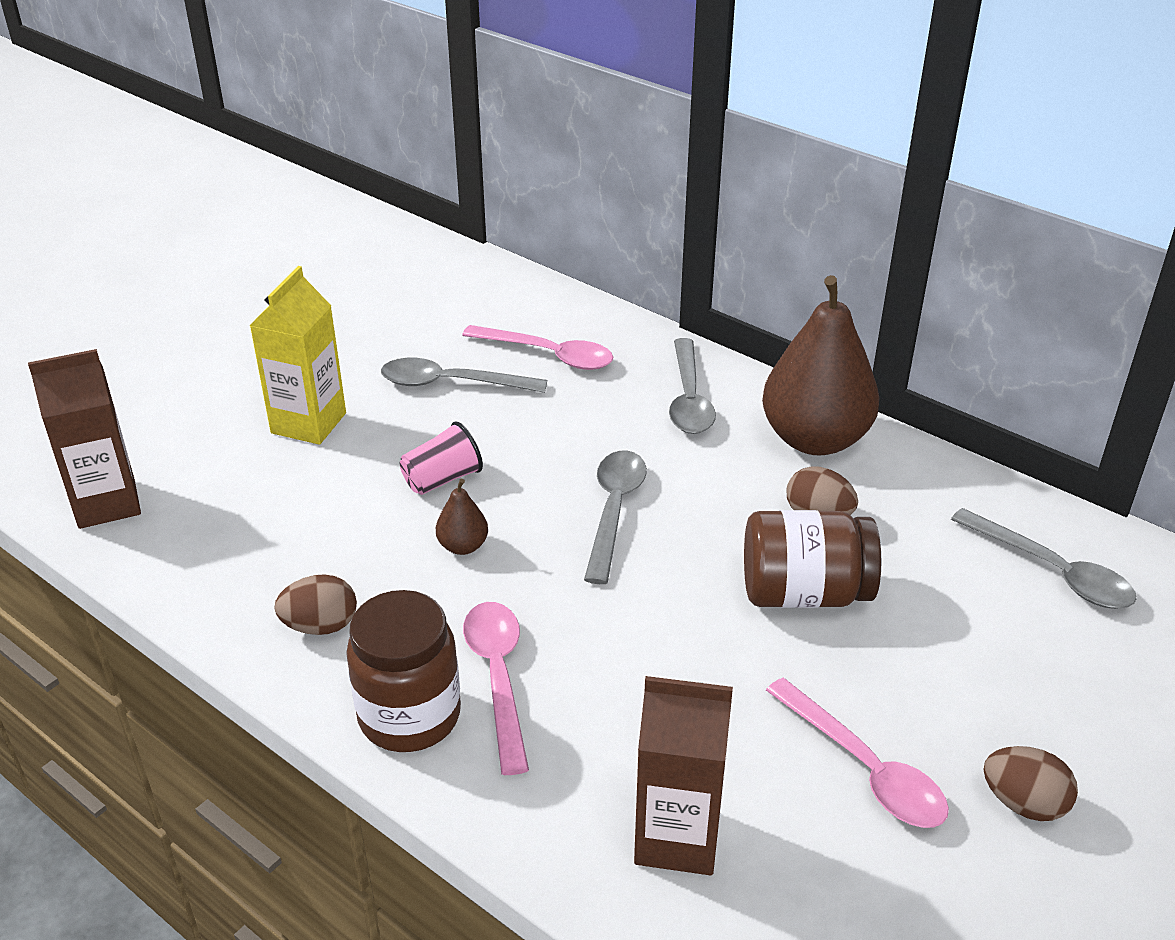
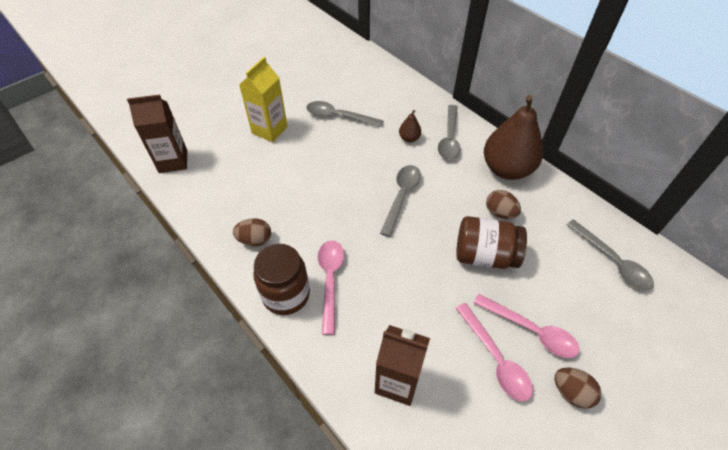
camera: 10 degrees right, 15 degrees up
pink cup [400,421,483,495] -> none
brown pear [436,479,488,555] -> brown pear moved to [399,110,421,142]
pink spoon [462,325,614,370] -> pink spoon moved to [473,294,580,358]

